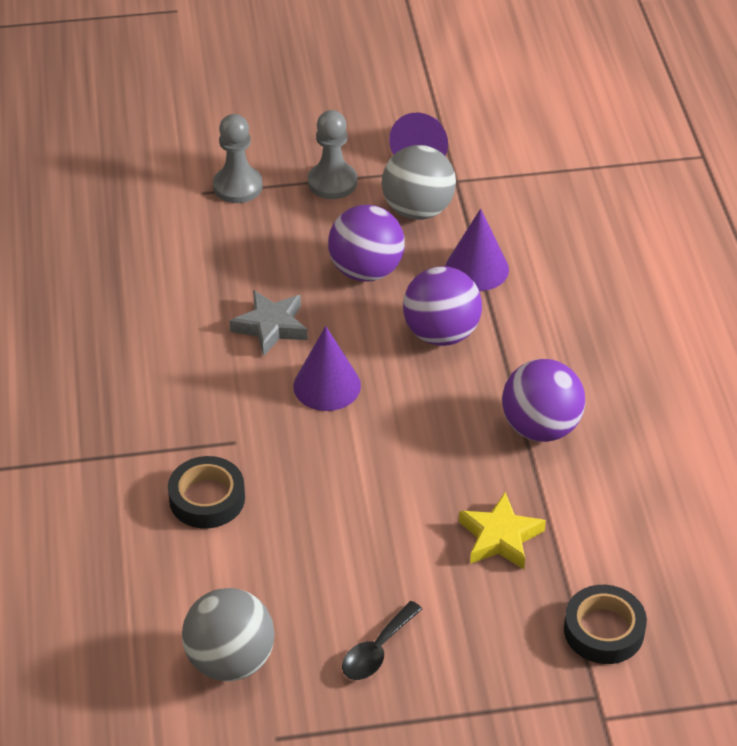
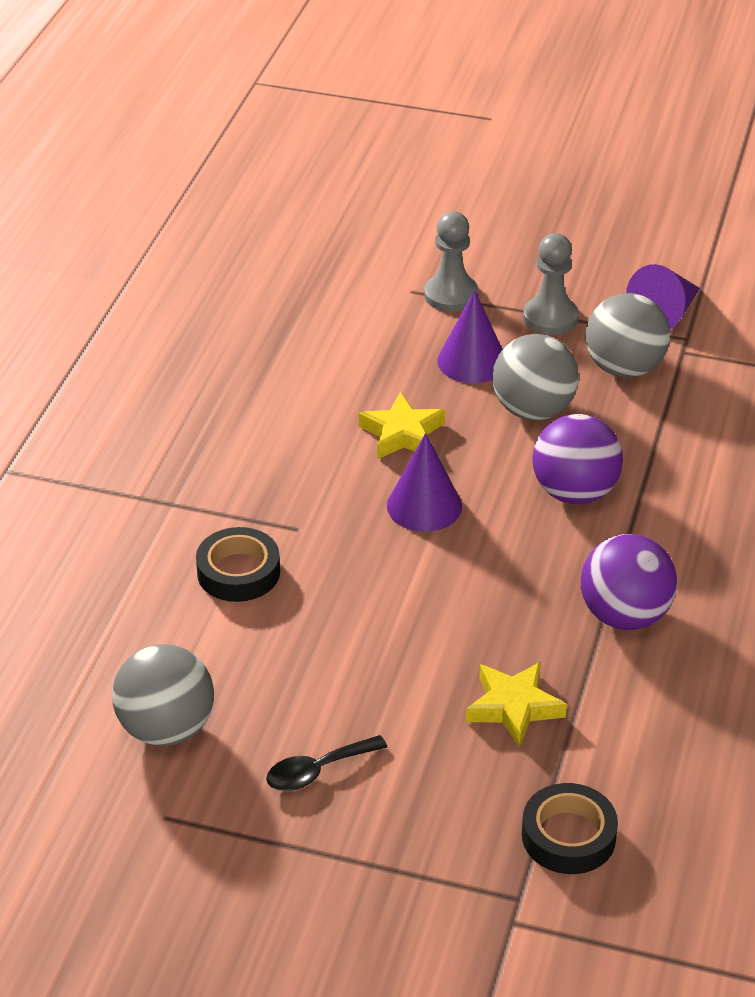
camera: 25 degrees right, 5 degrees down
grey star [230,290,308,356] -> yellow star [359,392,445,459]
purple ball [328,205,404,281] -> grey ball [492,334,579,420]
purple cone [445,209,509,291] -> purple cone moved to [437,290,503,383]

